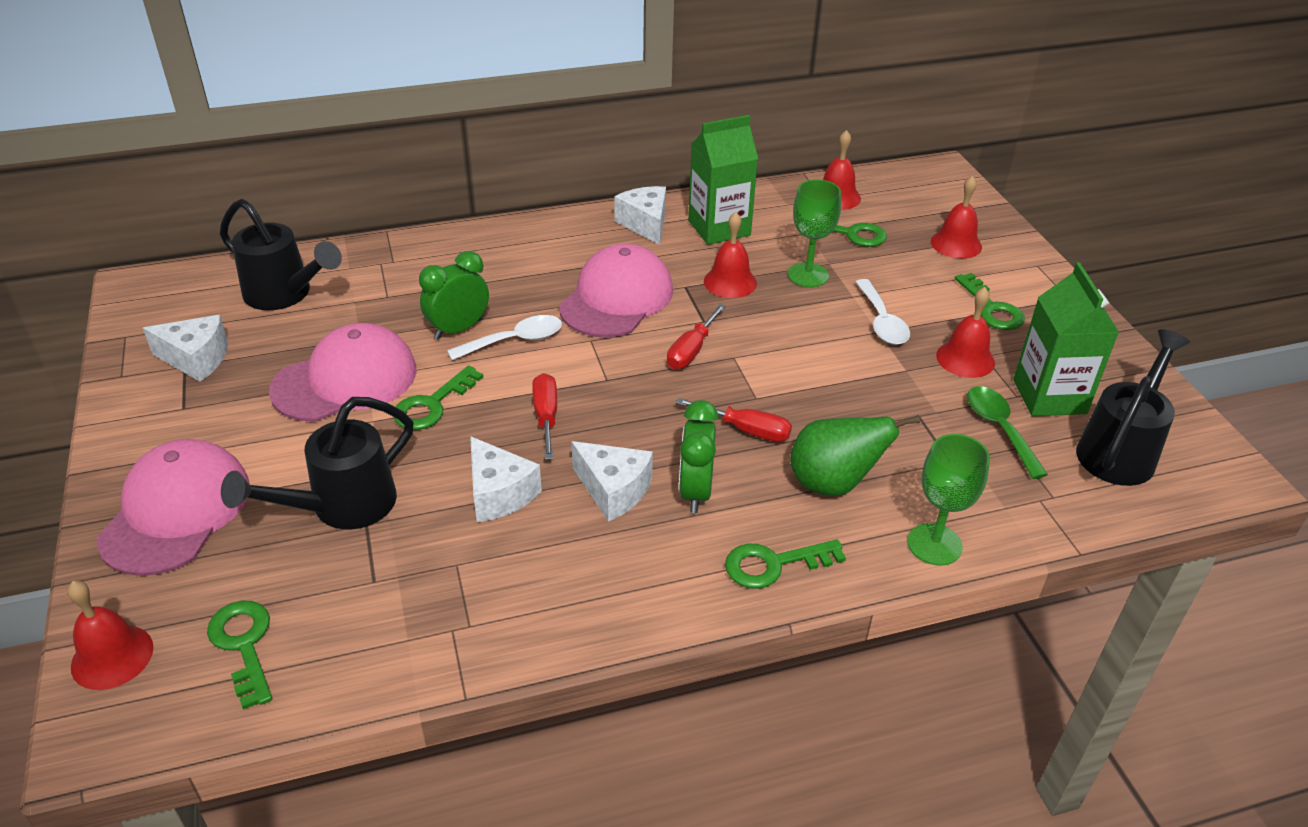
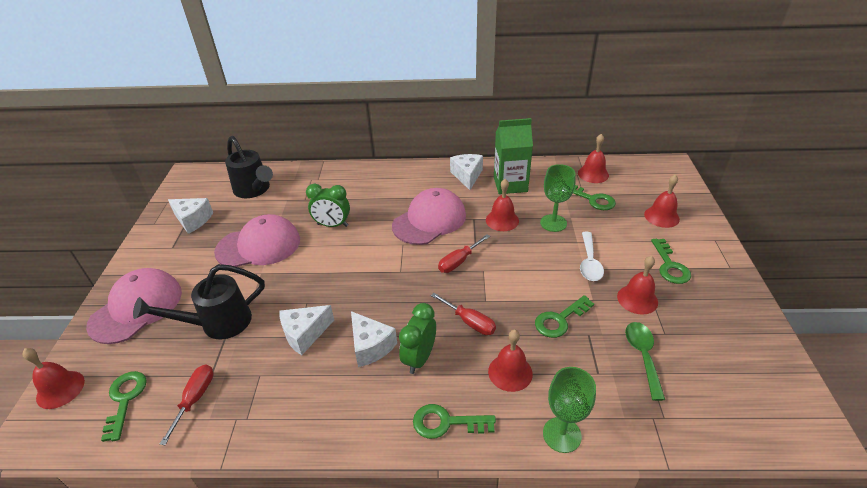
camera: 20 degrees right, 0 degrees up
green key [394,366,483,430] -> green key moved to [535,295,594,338]
green clock [419,251,489,340] -> green clock turned 150 degrees counterclockwise [306,184,350,227]
white spoon [447,315,562,360] -> none
white cheese [470,436,542,522] -> white cheese turned 75 degrees clockwise [280,305,334,355]
red screwdriver [532,373,557,460] -> red screwdriver moved to [160,365,214,445]
green pear [790,415,920,496] -> red bell [488,330,533,392]
green carton [1013,262,1119,416] -> none
black watering can [1076,329,1190,486] -> none

